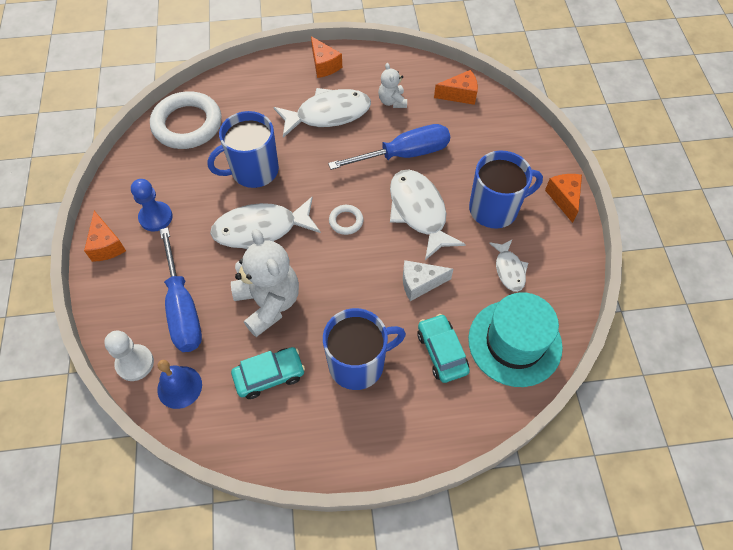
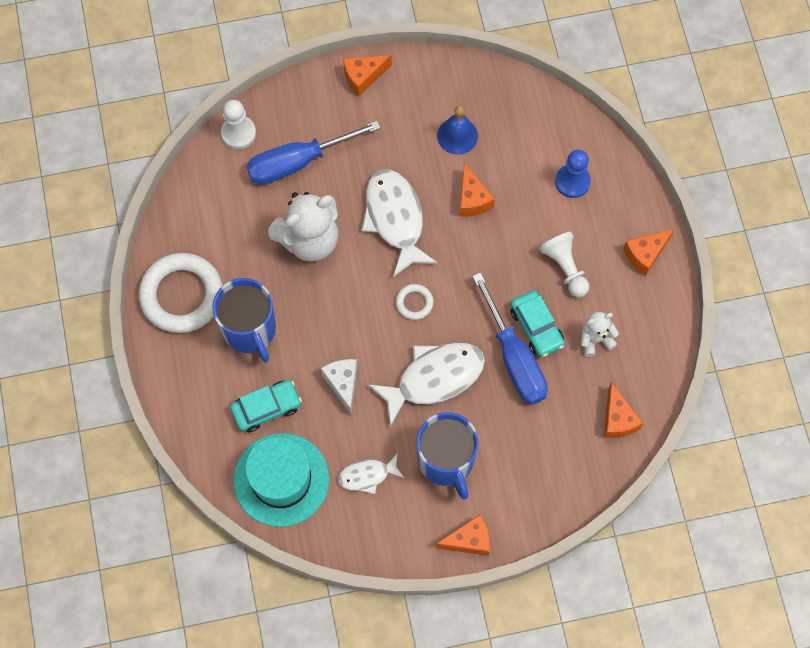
camera: 85 degrees right, 10 degrees up
blue pawn [131,179,173,232] -> blue pawn moved to [555,150,591,198]
white ring [150,91,222,149] -> white ring moved to [139,253,223,333]
blue bell [157,360,202,409] -> blue bell moved to [437,106,478,155]
blue mug [207,111,279,188] -> orange cheese [460,163,495,217]
turquoise car [231,347,305,399] -> turquoise car moved to [510,290,565,357]
white fish [273,88,371,138] -> white pawn [539,232,590,297]

